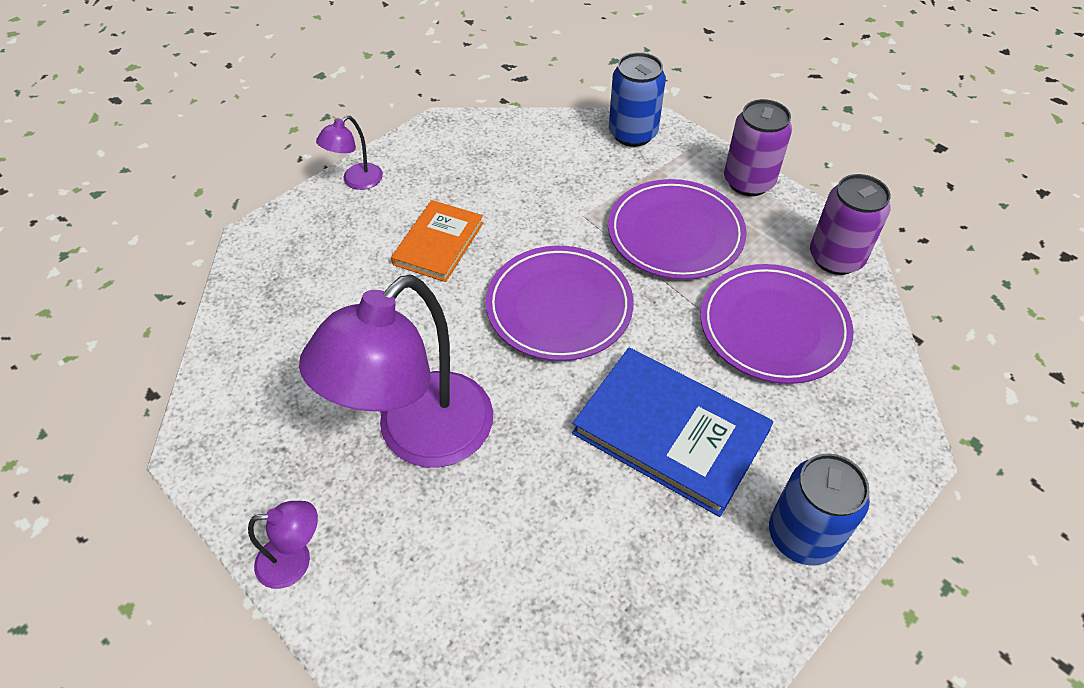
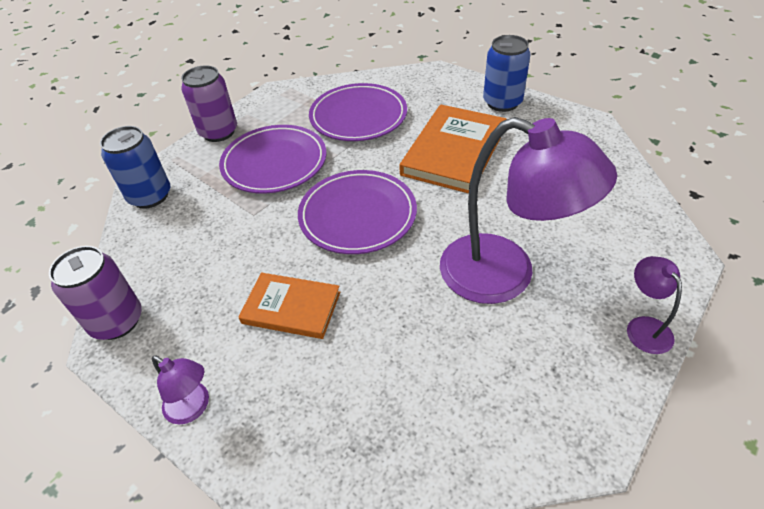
camera: 95 degrees left, 5 degrees down
blue book [572,348,773,517] -> orange book [399,104,507,193]
purple can [810,174,891,275] -> purple can moved to [49,246,142,340]

